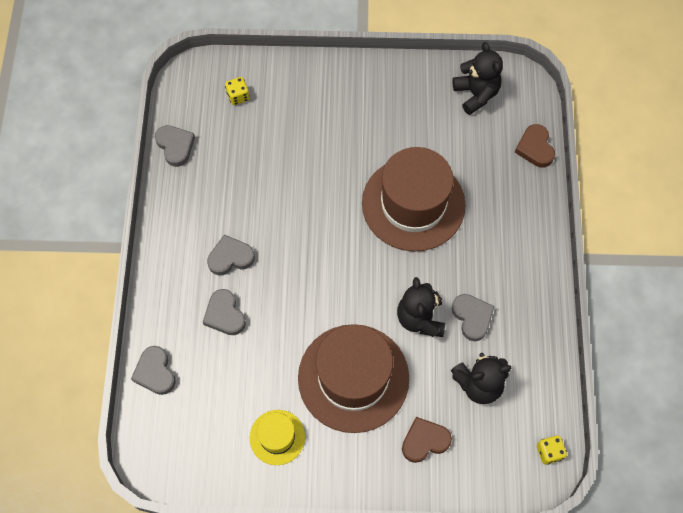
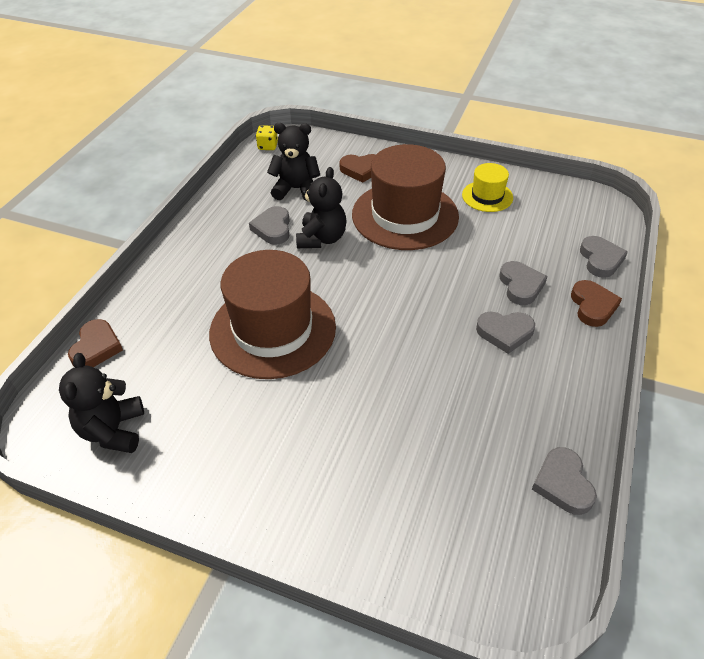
camera: 160 degrees left, 20 degrees down
yellow dice [225,77,250,105] -> none
none -> brown heart [571,280,622,327]

